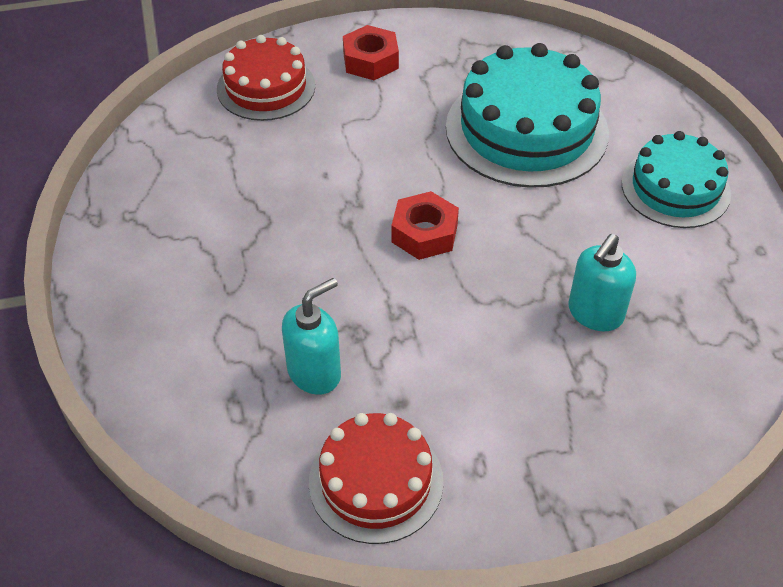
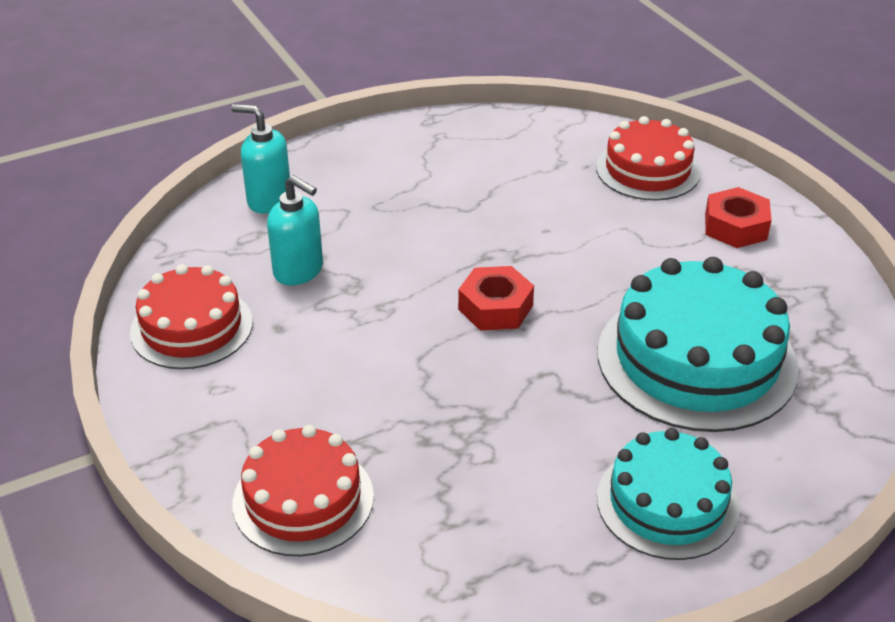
camera: 75 degrees right, 10 degrees down
turquoise soap dispenser [568,234,636,331] -> turquoise soap dispenser moved to [231,104,290,214]
none -> red cake [232,425,374,556]

